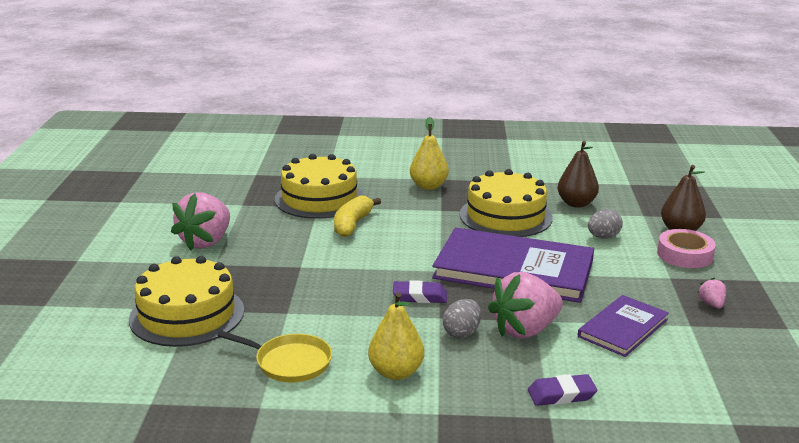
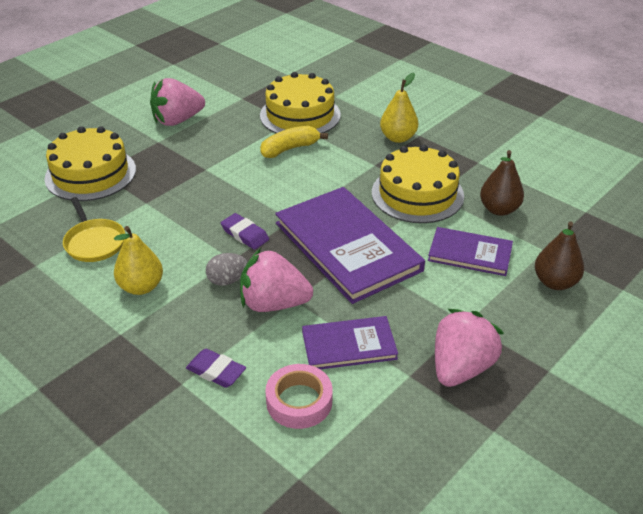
camera: 40 degrees right, 15 degrees up
grey egg [588,209,623,238] -> purple book [428,227,513,276]
pink tape [657,229,716,268] -> pink tape moved to [265,364,333,429]
pink strawberry [697,278,726,309] -> pink strawberry [435,309,504,387], size x2.31

